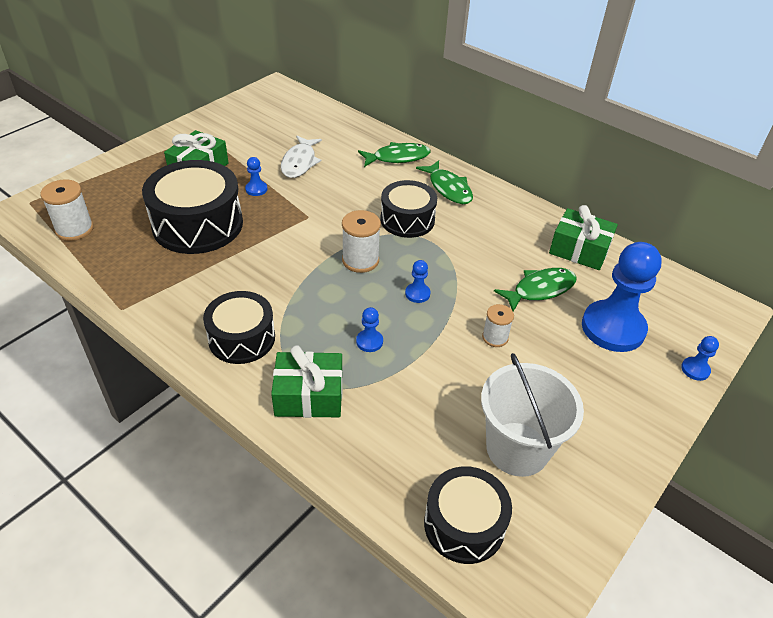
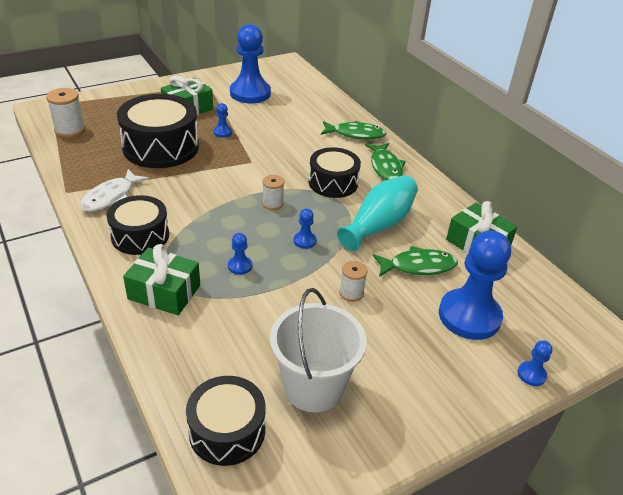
camera: 20 degrees right, 5 degrees down
white fish [281,136,322,178] -> white fish moved to [80,169,149,212]
white spool [342,210,381,273] -> white spool [262,175,284,210], size x0.64
none -> blue pawn [230,24,271,103]
none -> turquoise vase [337,175,418,251]

